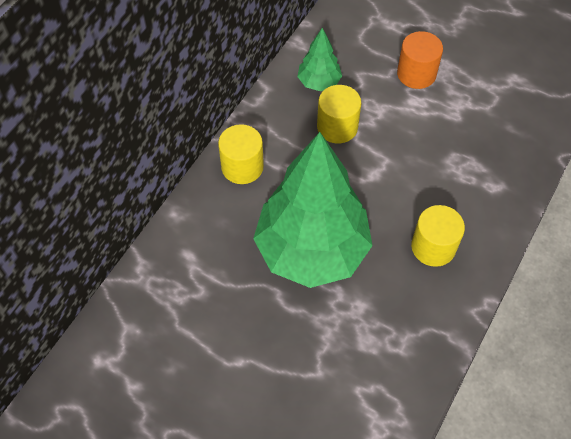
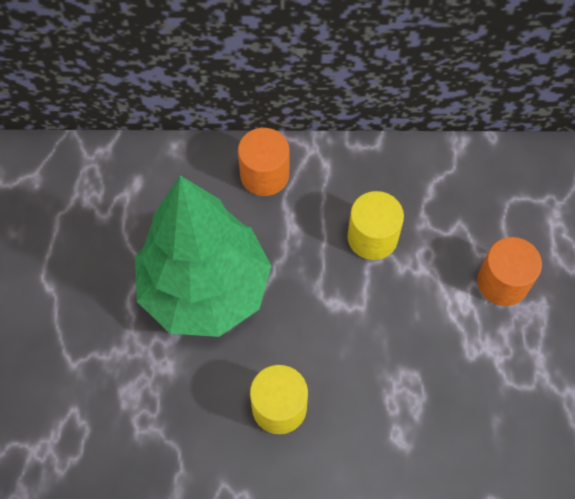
camera: 60 degrees right, 5 degrees up
yellow cylinder [218,124,264,184] -> orange cylinder [238,128,289,196]
green tree [297,28,342,91] -> none

